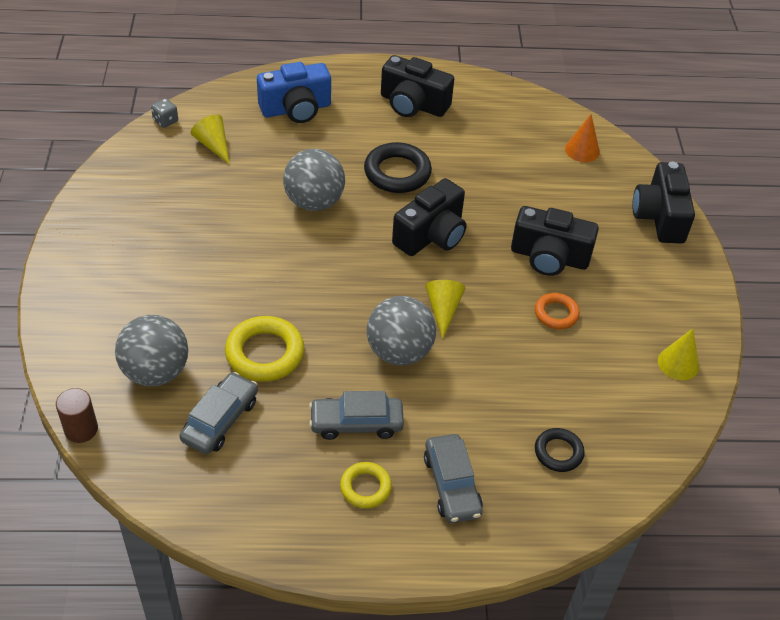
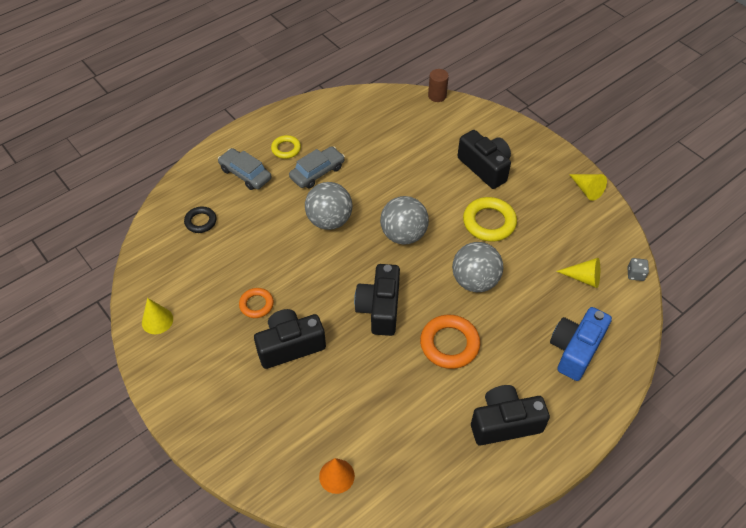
camera: 145 degrees right, 5 degrees up
grey ball [115,315,188,386] -> grey ball moved to [380,196,429,245]
grey car [179,372,258,454] -> none
yellow ring [225,316,304,382] -> yellow ring moved to [463,197,517,242]
black ring [364,142,432,193] -> orange ring [420,315,480,369]
yellow cone [425,280,465,339] -> yellow cone moved to [569,174,607,201]
black camera [632,162,695,244] -> black camera moved to [457,130,511,189]

